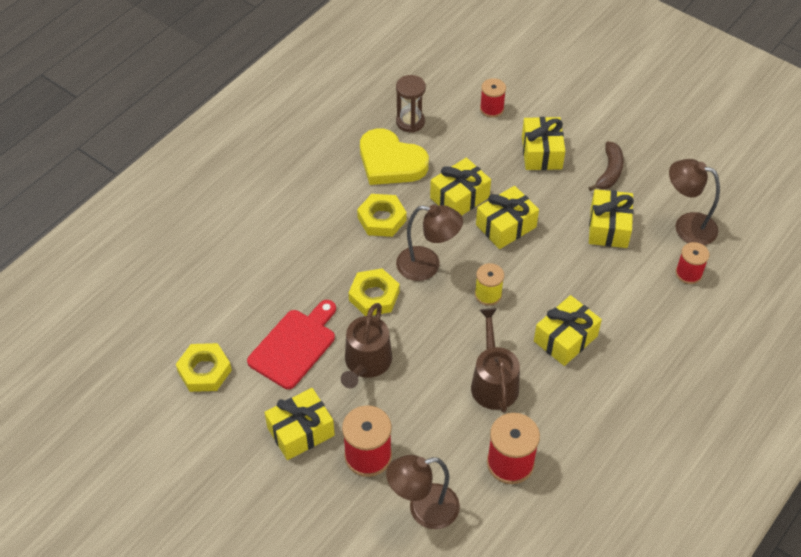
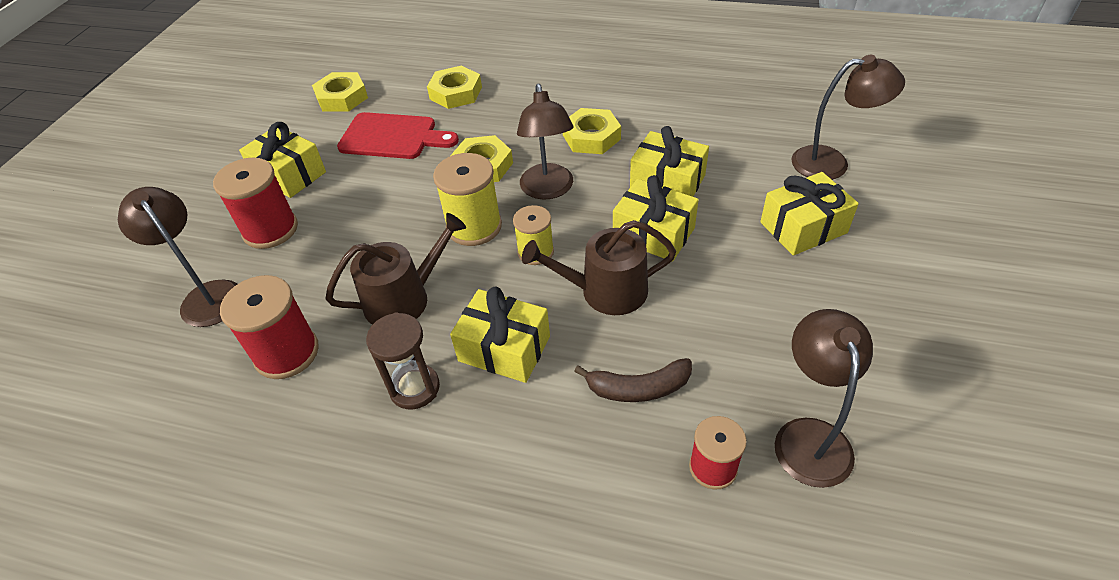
camera: 70 degrees right, 5 degrees down
brown watering can [341,303,392,388] -> brown watering can moved to [522,220,676,315]
yellow heart [360,128,429,185] -> none
brown hourglass [396,75,426,133] -> brown hourglass moved to [366,312,440,409]
red spool [480,78,506,118] -> brown lamp [792,55,905,180]
brown banana [588,141,624,191] -> brown banana moved to [574,358,692,402]
yellow gift [589,189,634,248] -> none
none -> yellow nut [427,66,482,109]
none -> yellow spool [433,153,502,246]

